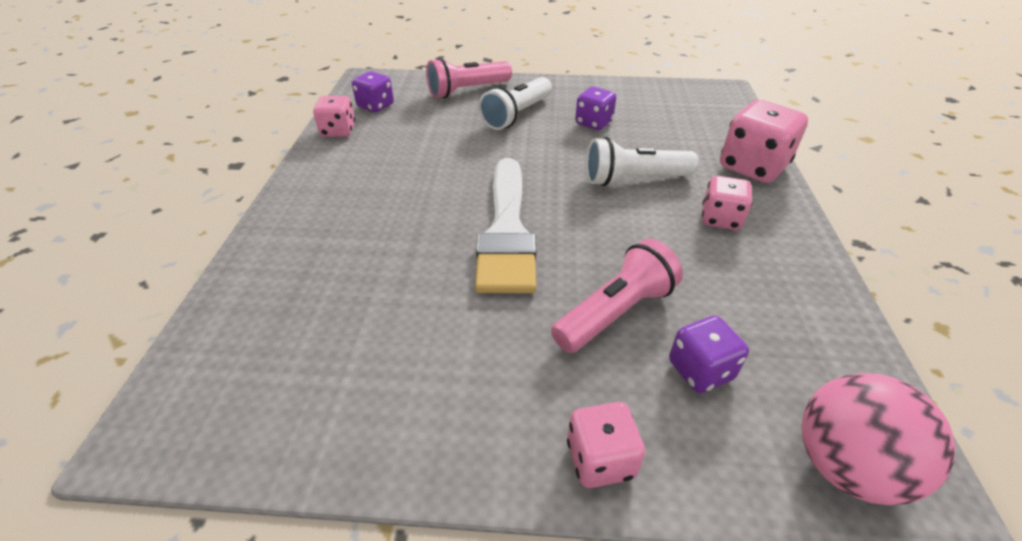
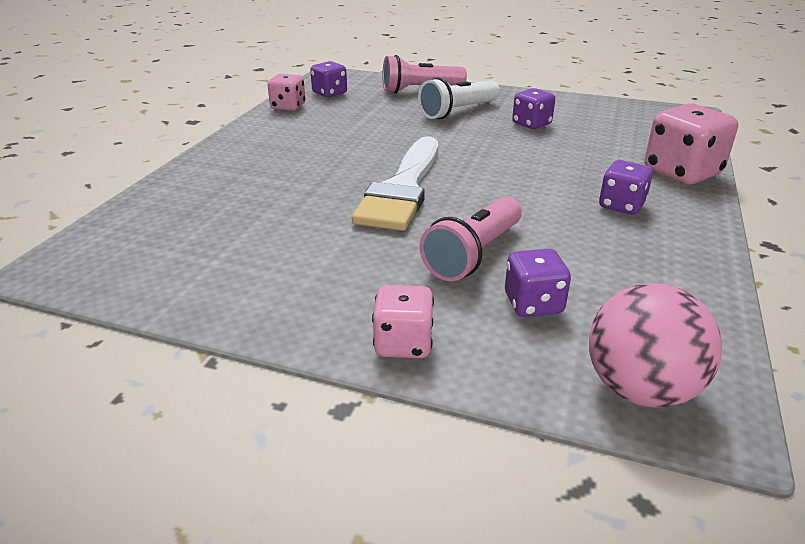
camera: 15 degrees right, 10 degrees down
pink flashlight [551,239,683,353] -> pink flashlight turned 150 degrees clockwise [419,197,522,281]
white flashlight [586,137,699,186] -> none
pink dice [702,176,753,230] -> purple dice [599,160,653,215]

